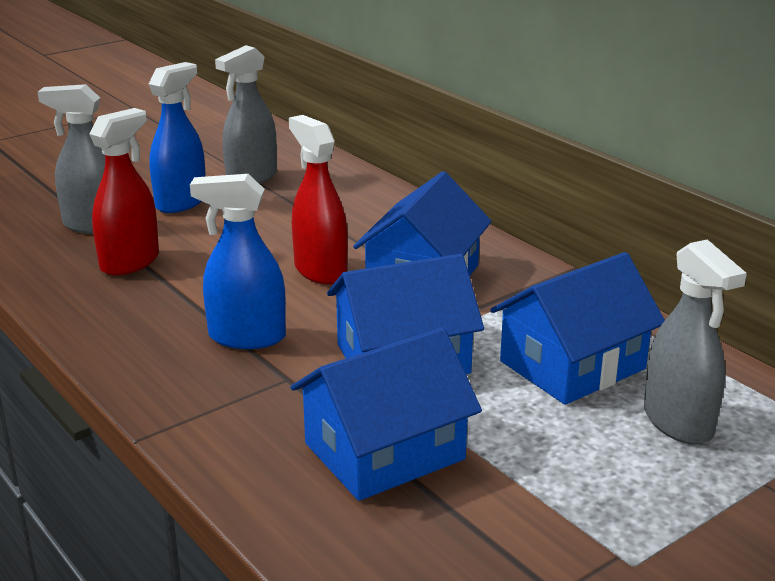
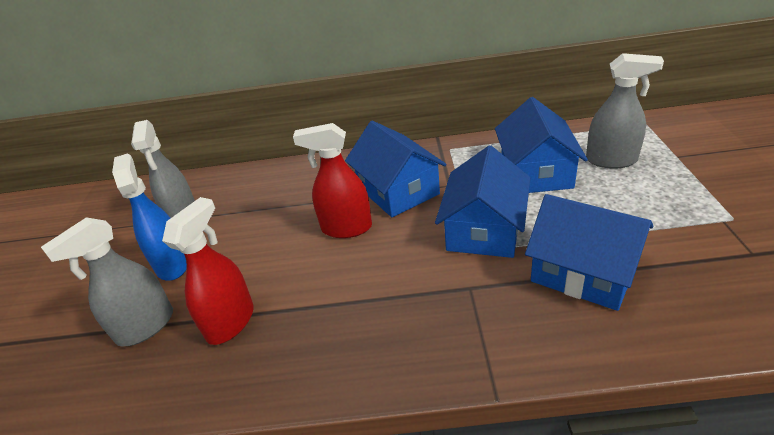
camera: 50 degrees left, 10 degrees up
red spray bottle [89,108,159,275] -> red spray bottle turned 45 degrees clockwise [162,197,254,345]
blue spray bottle [190,174,286,349] -> none
blue house [290,328,482,501] -> blue house turned 60 degrees counterclockwise [525,194,653,311]

